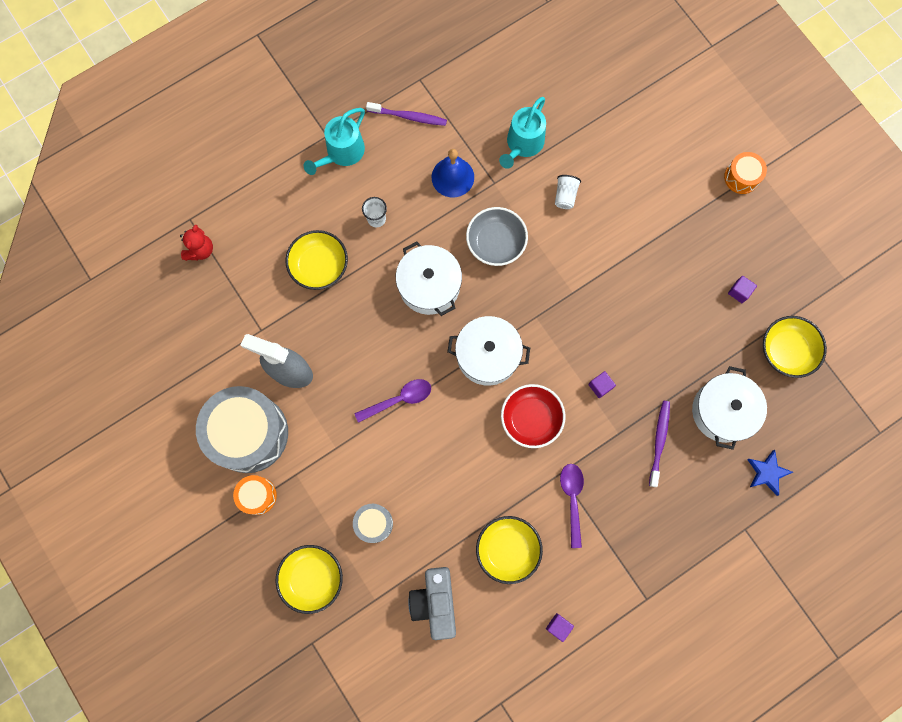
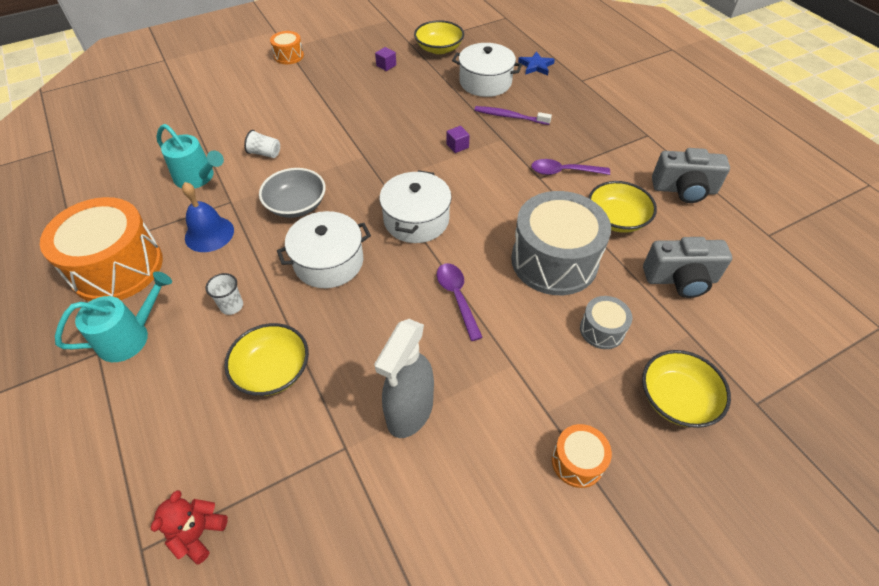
camera: 85 degrees left, 25 degrees down
red teddy bear [180,225,213,261] -> red teddy bear turned 90 degrees counterclockwise [151,490,228,565]
grey drum [196,386,288,473] -> grey drum moved to [511,191,611,295]
turquoise watering can [304,108,365,175] -> turquoise watering can turned 75 degrees counterclockwise [55,271,172,362]
purple toothbrush [366,102,447,126] -> orange drum [40,197,163,301]
red bowl [501,384,565,448] -> none
purple cube [546,613,574,642] -> grey camera [652,148,730,203]

